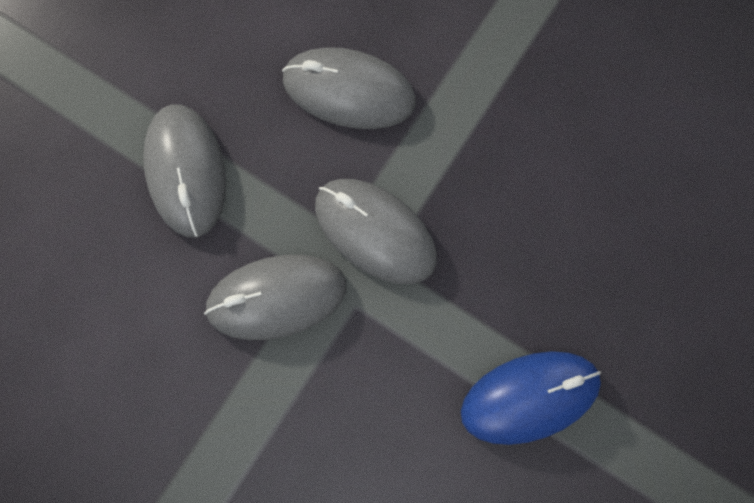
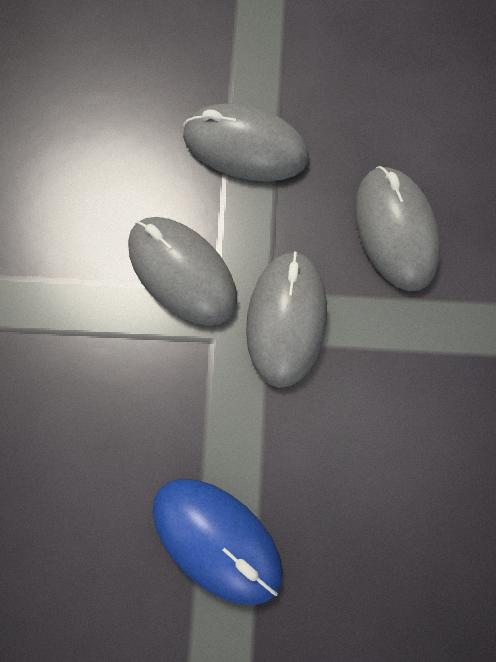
camera: 60 degrees right, 5 degrees down
grey mouse [143,104,226,237] -> grey mouse turned 60 degrees clockwise [183,103,309,181]

